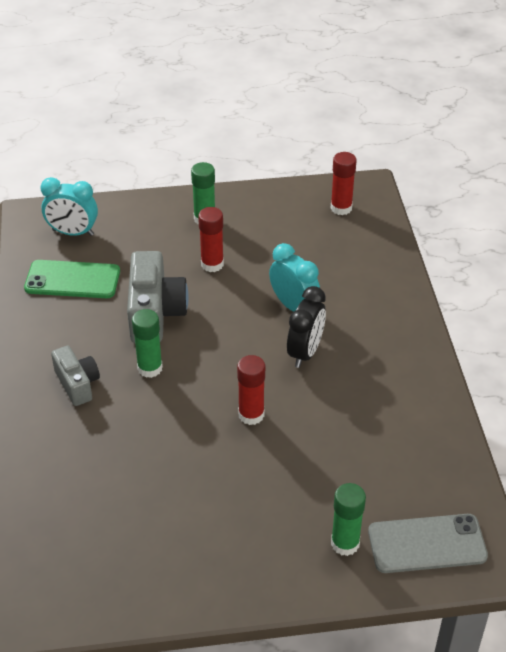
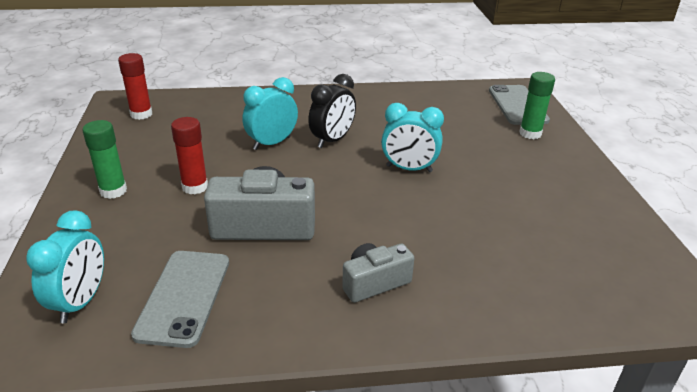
camera: 90 degrees left, 10 degrees down
green phone [24,260,120,298] -> grey phone [131,251,229,348]
green glue stick [132,309,163,378] -> none
red glue stick [237,355,265,425] -> turquoise clock [381,103,444,172]
black clock [287,286,326,368] -> black clock turned 105 degrees clockwise [308,74,356,148]

